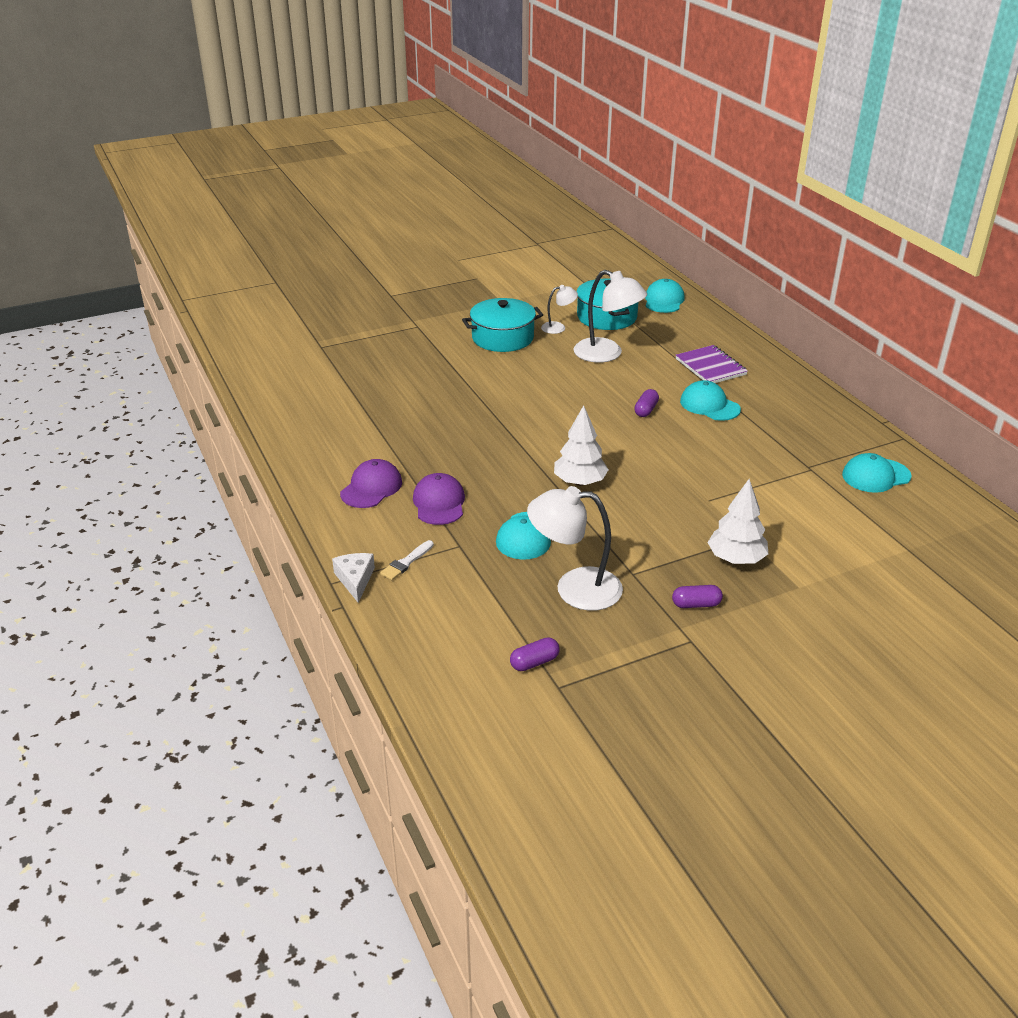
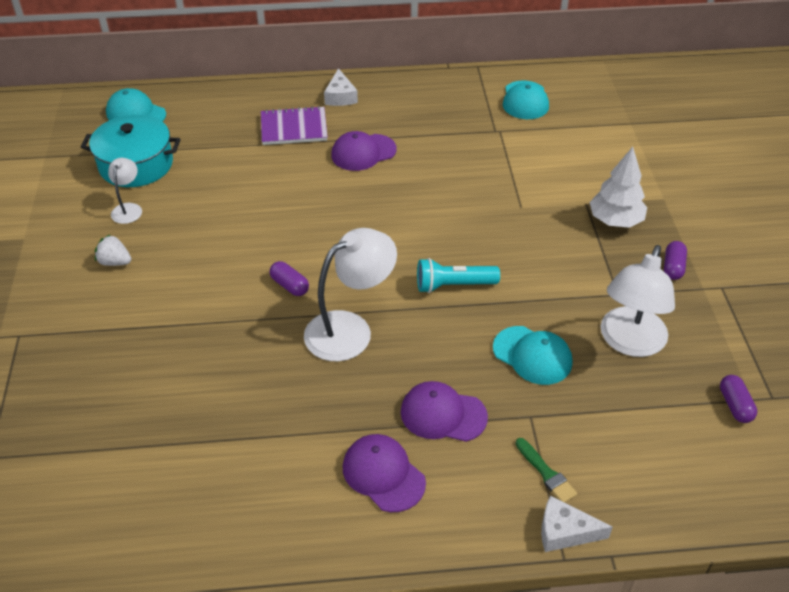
camera: 70 degrees left, 10 degrees up
white brush [380,540,434,580] -> green brush [516,438,577,503]
turquoise pot [462,298,543,352] -> white strawberry [95,235,131,266]
white tree [554,405,609,486] -> turquoise flashlight [417,258,500,293]
white lamp [574,270,647,363] -> white lamp moved to [304,228,397,361]
purple capsule [634,389,659,417] -> purple capsule moved to [270,261,309,296]
turquoise cap [680,380,741,421] -> purple cap [331,131,397,171]
none -> white cheese [324,68,358,106]

